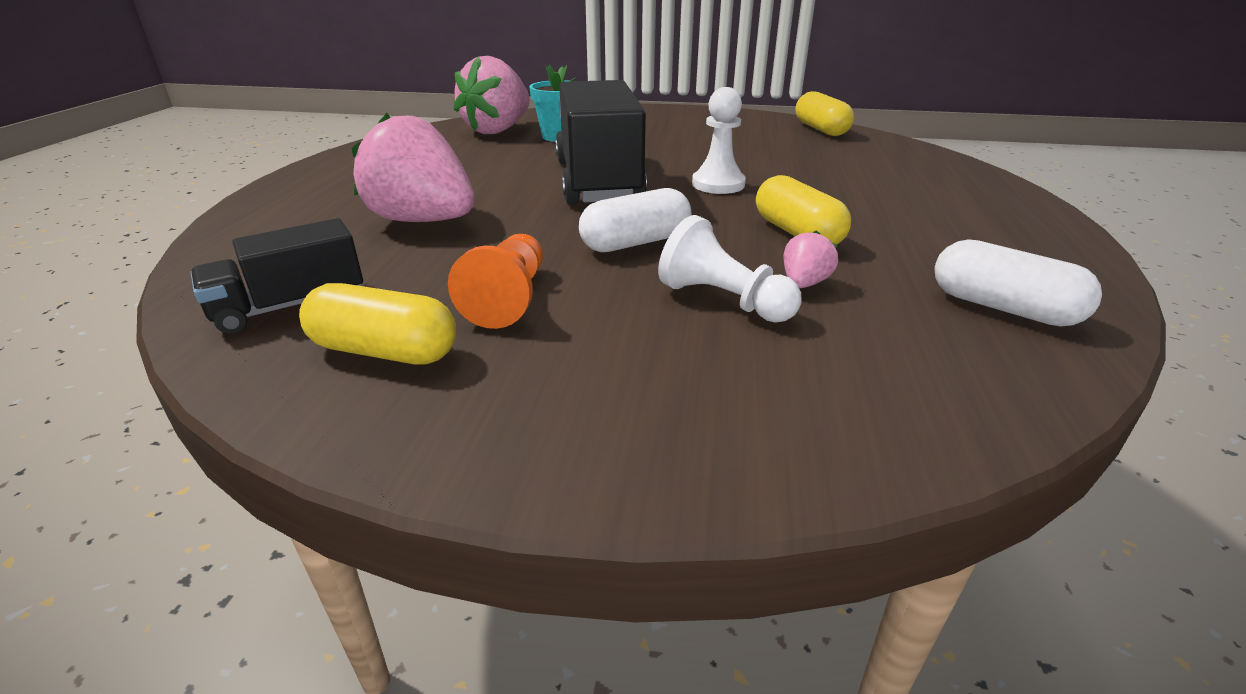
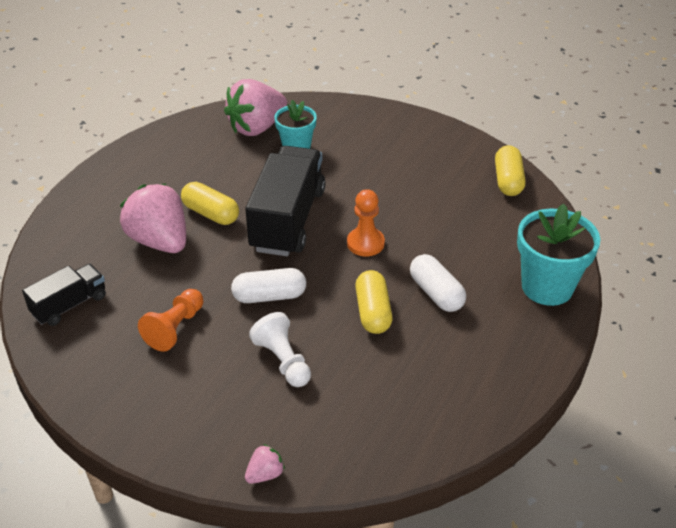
camera: 20 degrees right, 10 degrees up
black truck [191,218,363,334] -> black truck turned 150 degrees clockwise [22,264,106,326]
yellow capsule [299,283,456,365] -> yellow capsule moved to [181,182,239,225]
white pawn [692,87,746,194] -> orange pawn [347,189,385,256]
pink strawberry [783,230,838,288] -> pink strawberry moved to [245,444,285,484]
white capsule [934,239,1102,327] -> white capsule moved to [410,254,466,312]
none -> turquoise flower pot [517,204,600,306]

